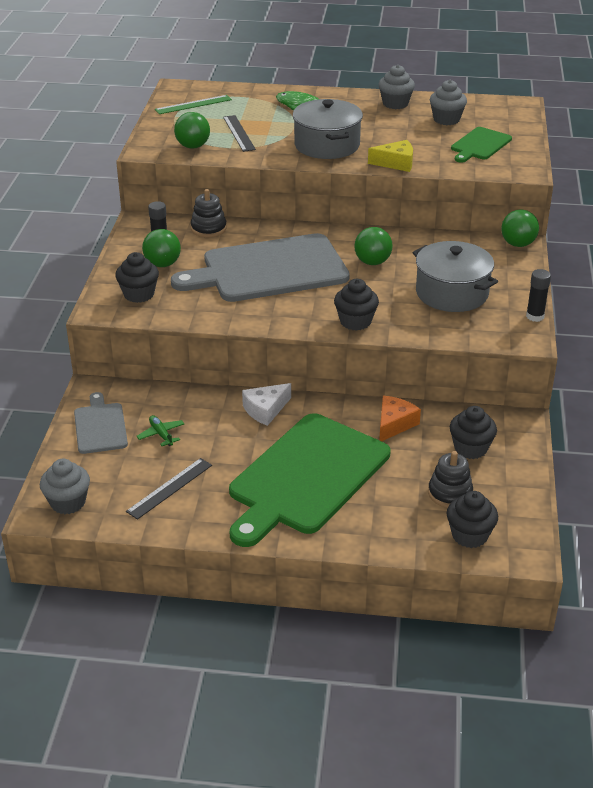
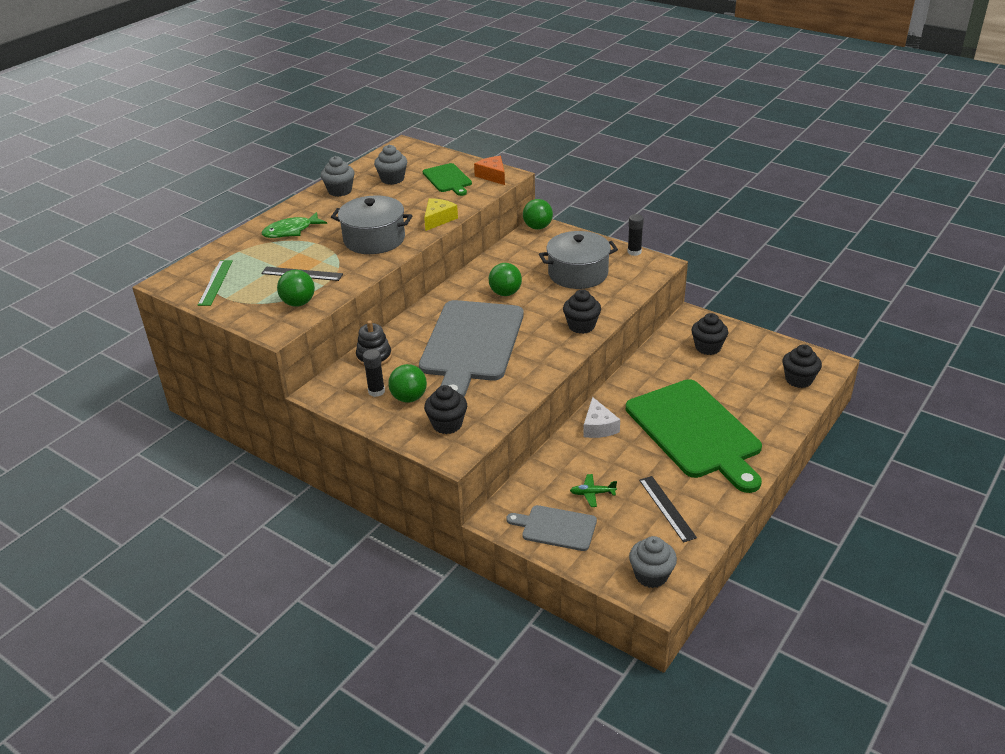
camera: 60 degrees left, 0 degrees up
orange cheese [379,396,421,441] -> orange cheese moved to [474,156,505,185]
black stacking toy [428,451,473,508] -> none

